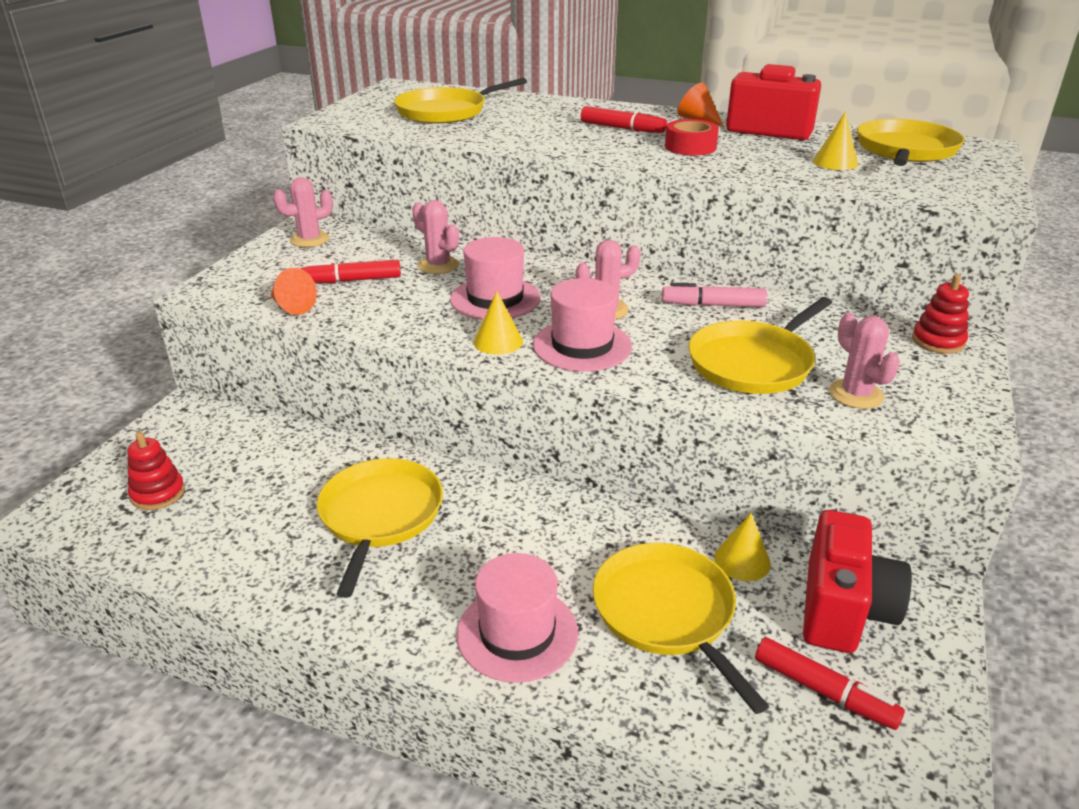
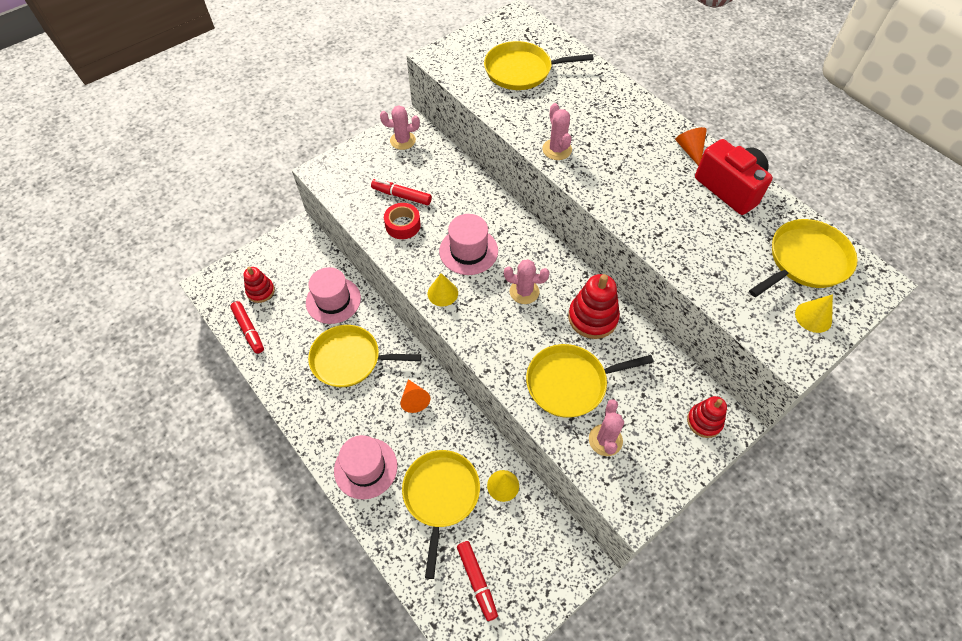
camera: 30 degrees right, 25 degrees up
orange cone [270,268,317,315] -> orange cone moved to [400,379,430,413]
yellow pan [317,458,443,598] -> yellow pan turned 120 degrees counterclockwise [308,325,421,387]
pink cactus [412,200,459,274] -> pink cactus moved to [542,103,572,160]
pink hat [533,278,632,372] -> pink hat moved to [306,267,361,324]
red marker [581,106,667,133] -> red marker moved to [230,301,264,354]
pink marker [662,283,767,307] -> red stacking toy [568,274,620,339]
red tape [665,119,719,155] -> red tape moved to [384,203,421,239]
red camera [803,510,912,653] -> none
yellow cone [813,111,858,170] -> yellow cone moved to [795,294,833,333]

